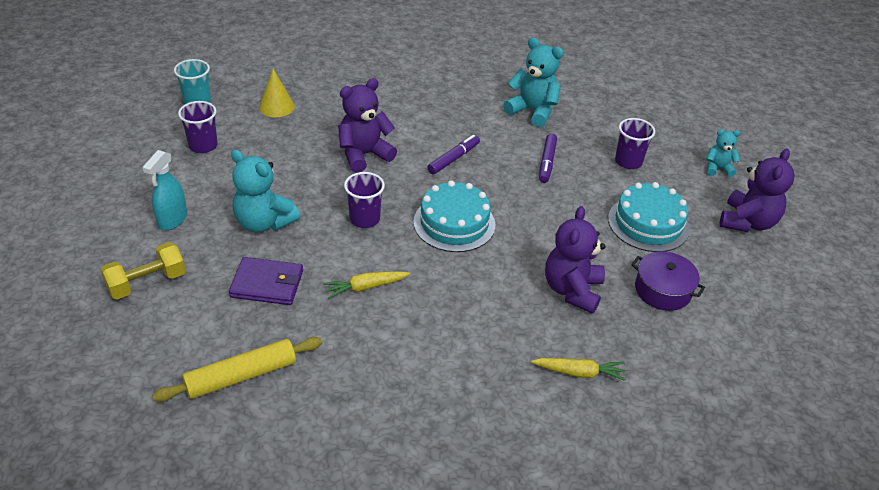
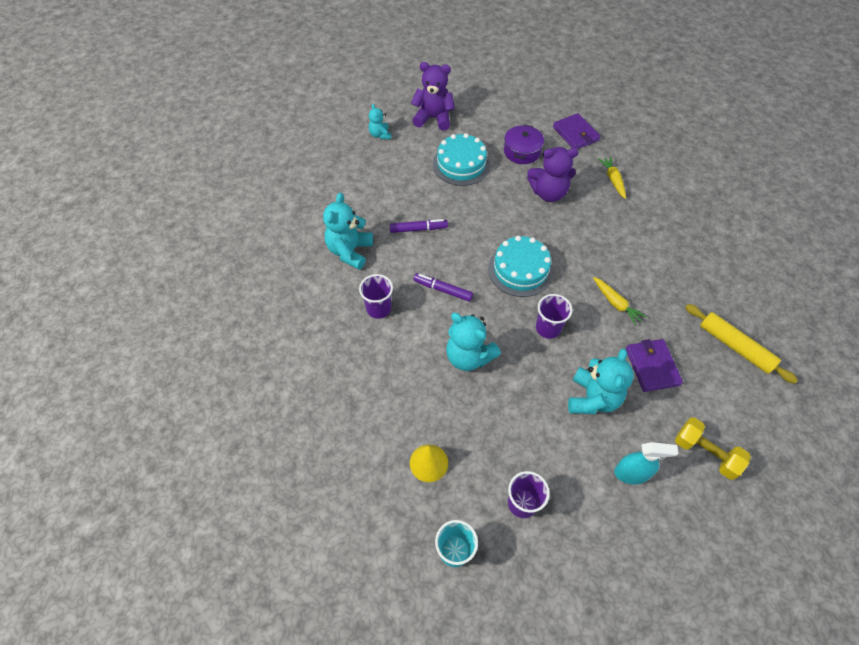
camera: 105 degrees left, 15 degrees up
purple teddy bear [338,78,397,173] -> turquoise teddy bear [446,313,501,371]
purple cup [615,118,655,169] -> purple cup moved to [359,274,393,319]
none -> purple wallet [553,113,601,149]

